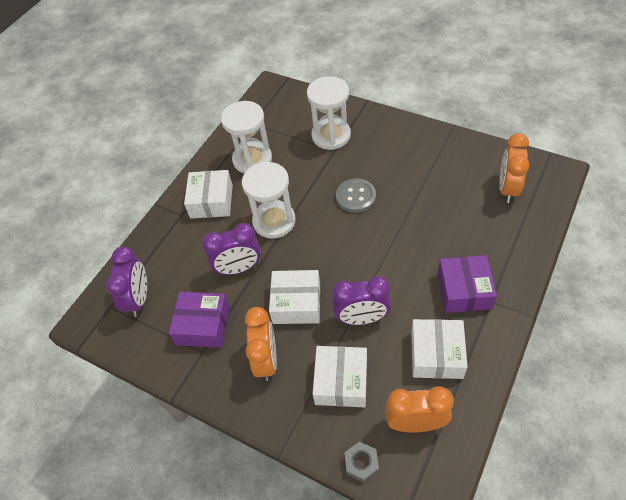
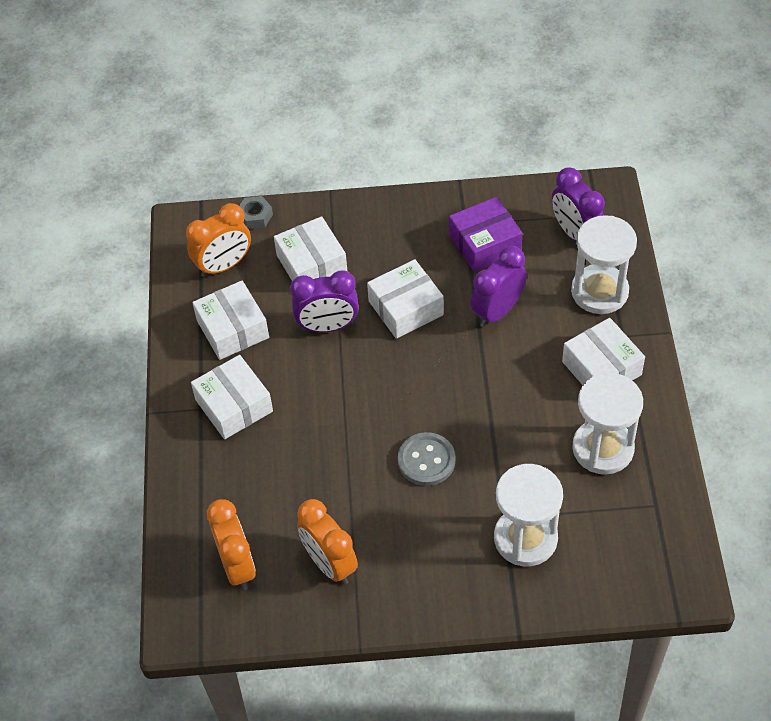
camera: 145 degrees right, 0 degrees up
white hourglass [242,162,296,239] -> white hourglass moved to [571,215,637,314]
orange clock [245,307,277,381] -> orange clock moved to [297,499,358,584]
purple clock [332,276,391,325] -> purple clock turned 150 degrees counterclockwise [290,270,359,332]
purple box [438,255,497,313] -> white box [191,355,273,439]

